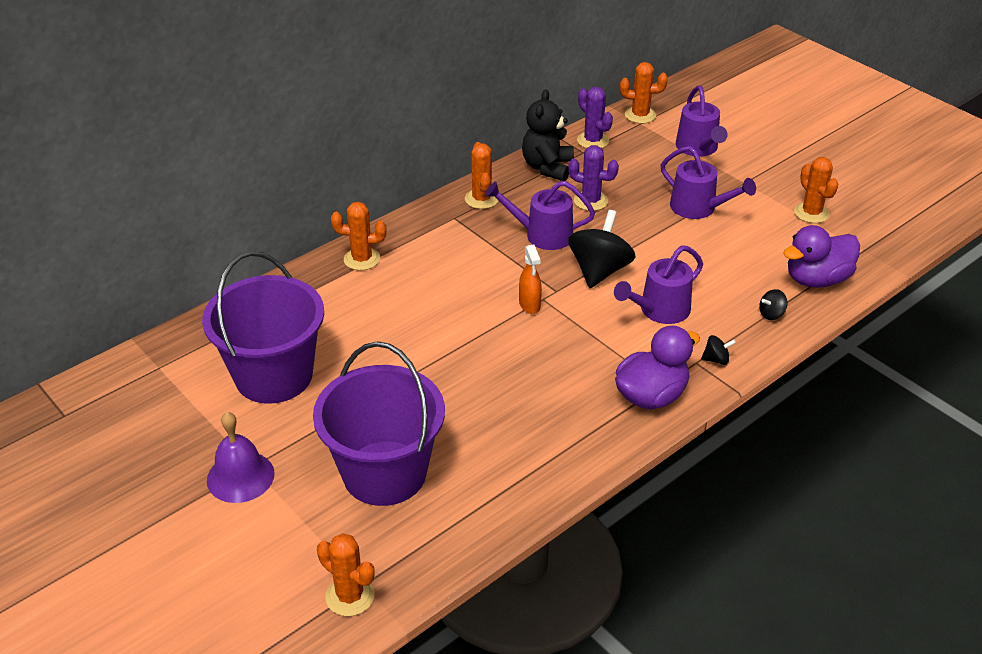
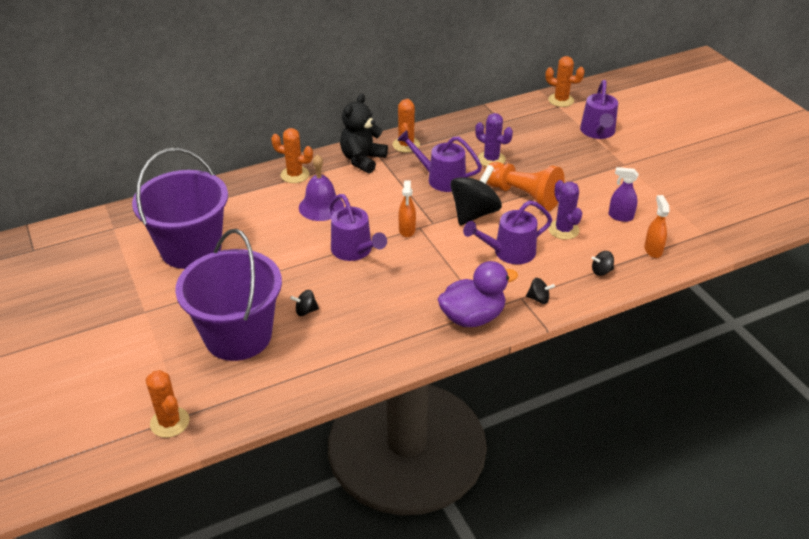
camera: 15 degrees right, 0 degrees up
purple bell [207,412,275,503] -> purple bell moved to [299,154,344,221]
black teddy bear [522,89,574,181] -> black teddy bear moved to [340,94,388,174]
purple cactus [577,87,613,148] -> purple cactus moved to [548,180,582,240]
purple watering can [661,146,756,219] -> purple watering can moved to [329,194,387,261]
purple duck [783,225,860,288] -> orange spray bottle [644,195,670,258]
orange cactus [794,157,838,223] -> none
none -> black spinning top [290,290,319,316]
none -> orange pawn [484,162,565,211]
none -> purple spray bottle [609,167,639,222]

